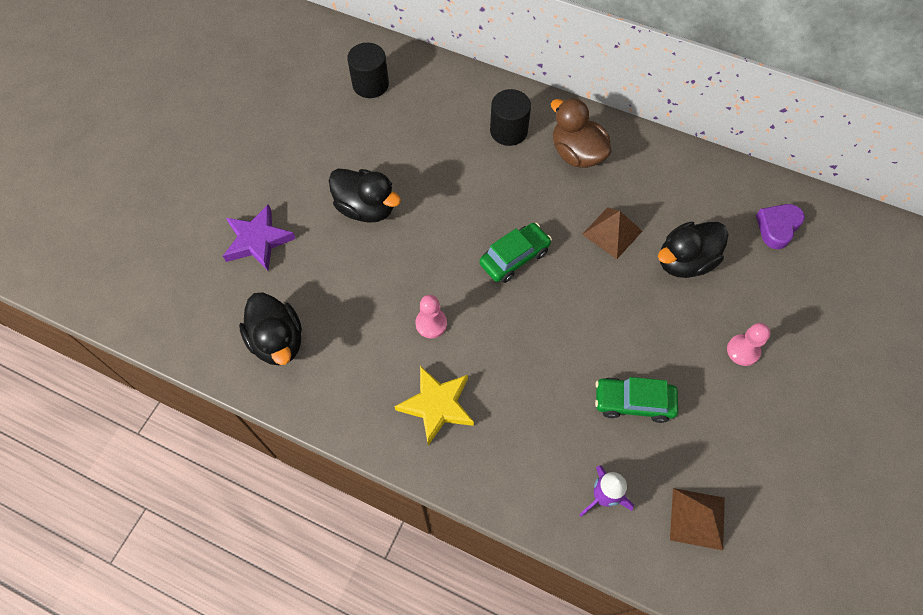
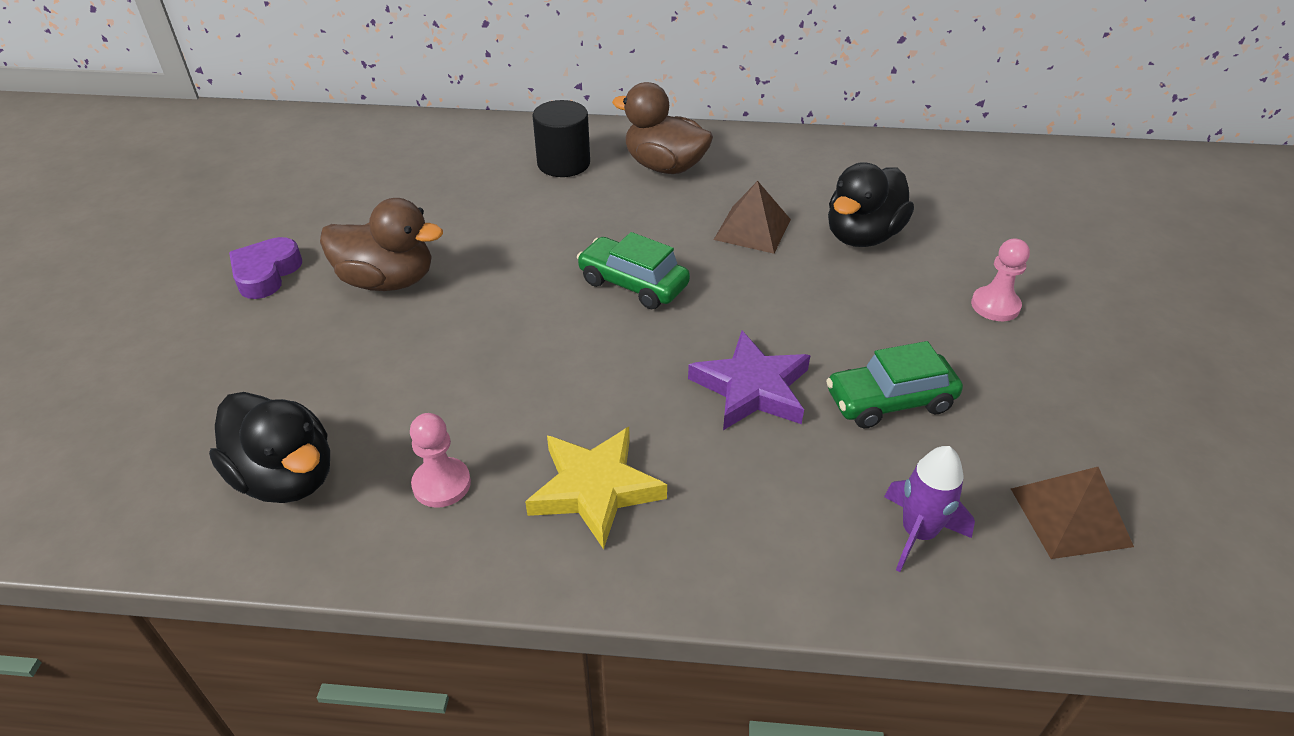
camera: 20 degrees left, 20 degrees down
purple star [223,204,296,271] -> purple star moved to [688,331,811,430]
black duck [329,169,401,223] -> brown duck [320,198,443,291]
black cylinder [347,43,389,98] -> none
pink pawn [415,295,447,338] -> pink pawn moved to [410,413,471,508]
green car [479,223,552,283] -> green car turned 90 degrees counterclockwise [577,232,690,309]
purple heart [756,204,805,249] -> purple heart moved to [229,237,302,299]

